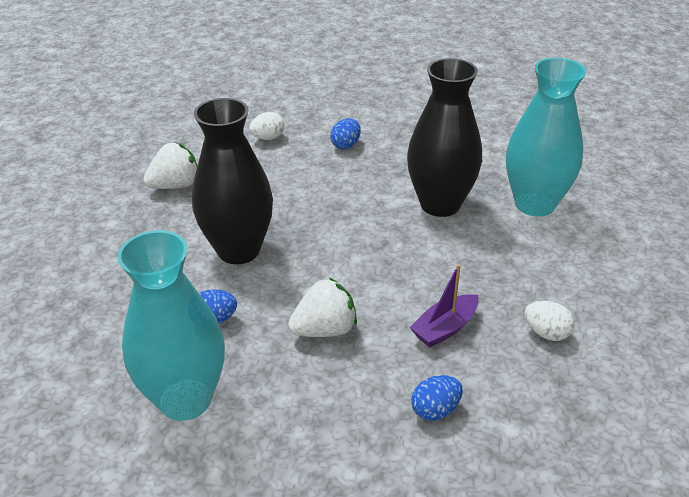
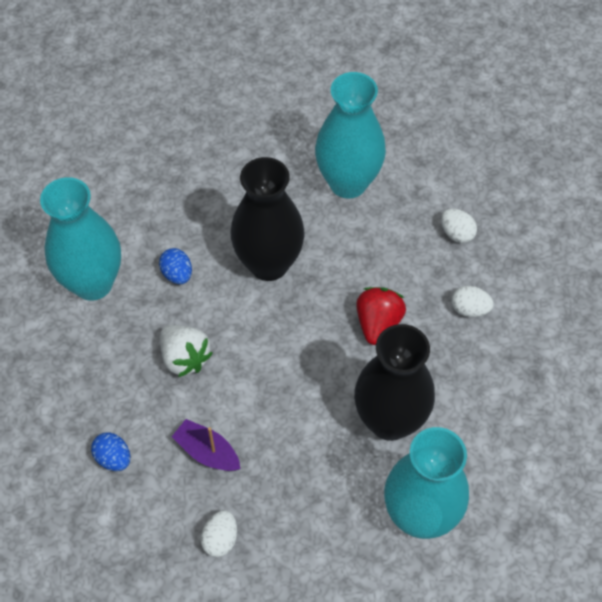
camera: 75 degrees right, 20 degrees up
white strawberry [143,142,197,189] -> turquoise vase [315,72,386,199]
blue egg [330,118,361,149] -> white egg [451,286,494,317]
none -> red strawberry [356,287,406,345]

